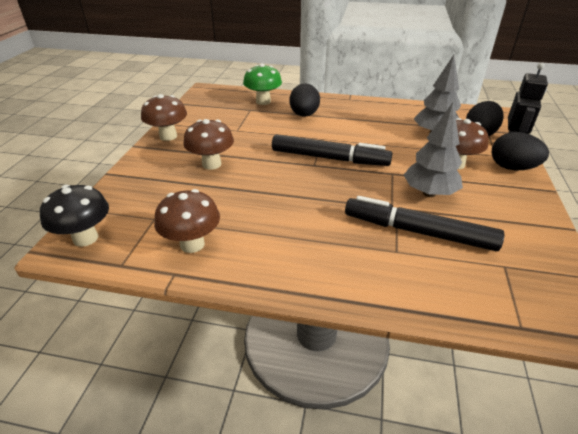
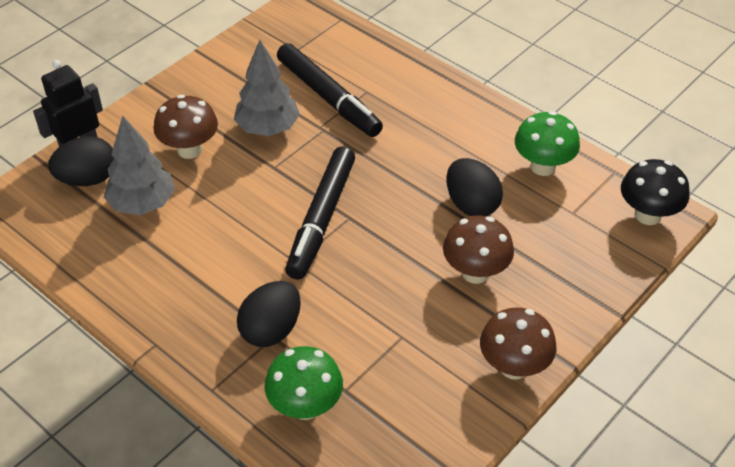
camera: 150 degrees left, 10 degrees up
brown mushroom [154,189,220,253] -> green mushroom [515,111,580,176]
black marker [272,134,392,166] -> black marker turned 120 degrees counterclockwise [285,146,355,280]
black egg [492,132,549,170] -> black egg moved to [446,158,503,216]

